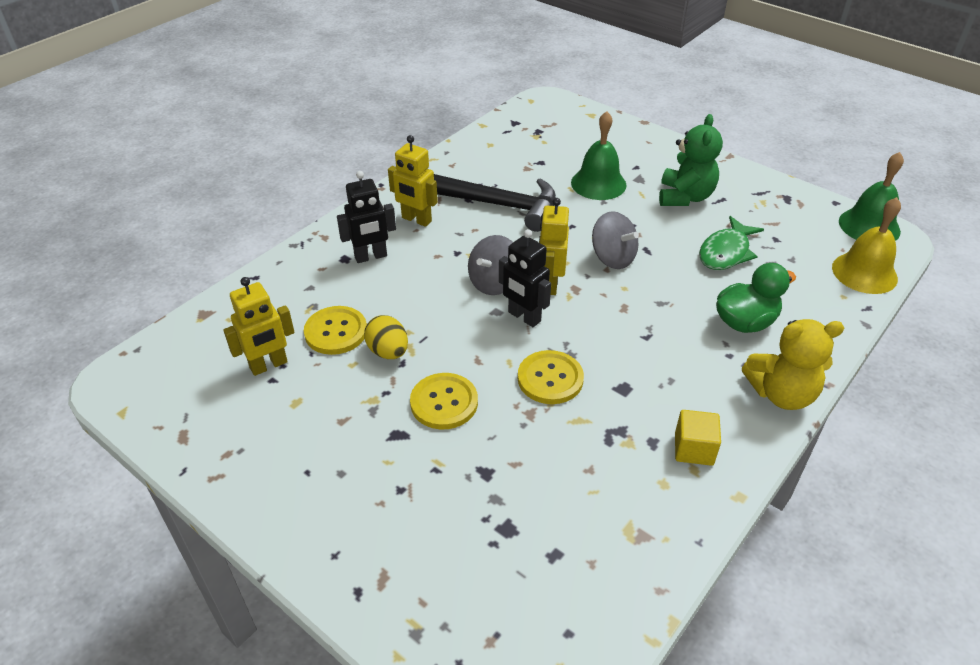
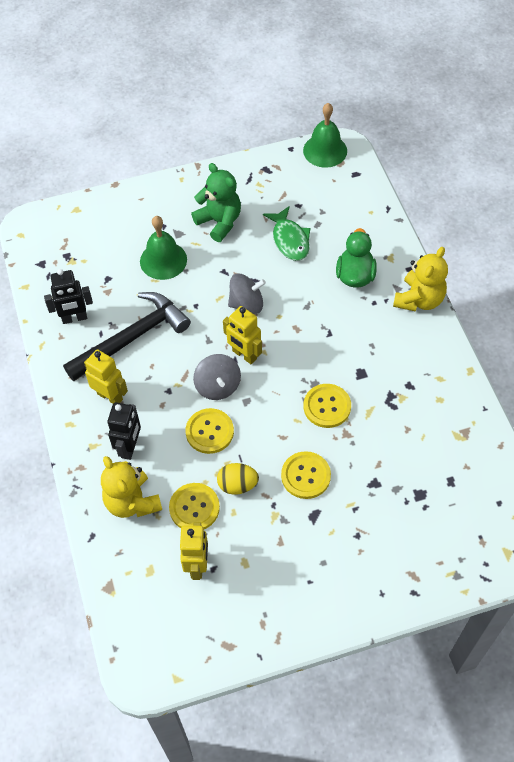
camera: 55 degrees left, 15 degrees up
yellow robot [388,135,438,227] -> yellow robot turned 120 degrees counterclockwise [84,349,128,404]
black robot [499,229,551,327] -> black robot moved to [44,269,93,324]
yellow cube [675,410,721,466] -> none
yellow bell [832,197,901,294] -> none
none -> yellow teddy bear [101,456,162,518]
none -> yellow button [186,408,234,454]

